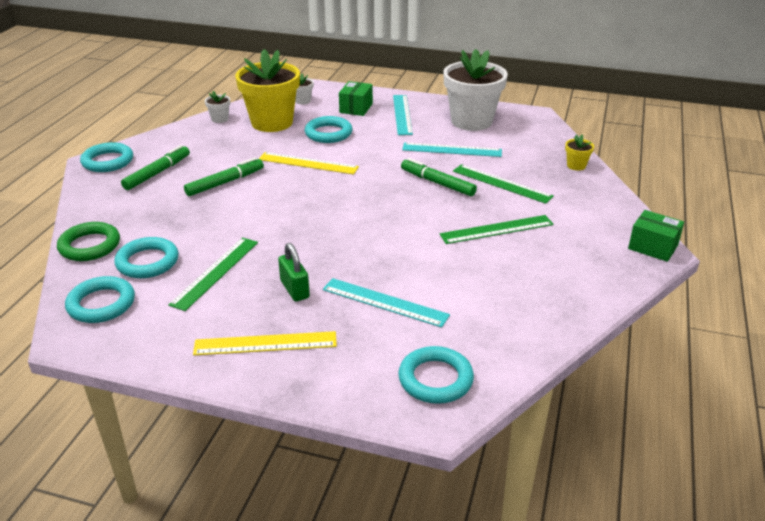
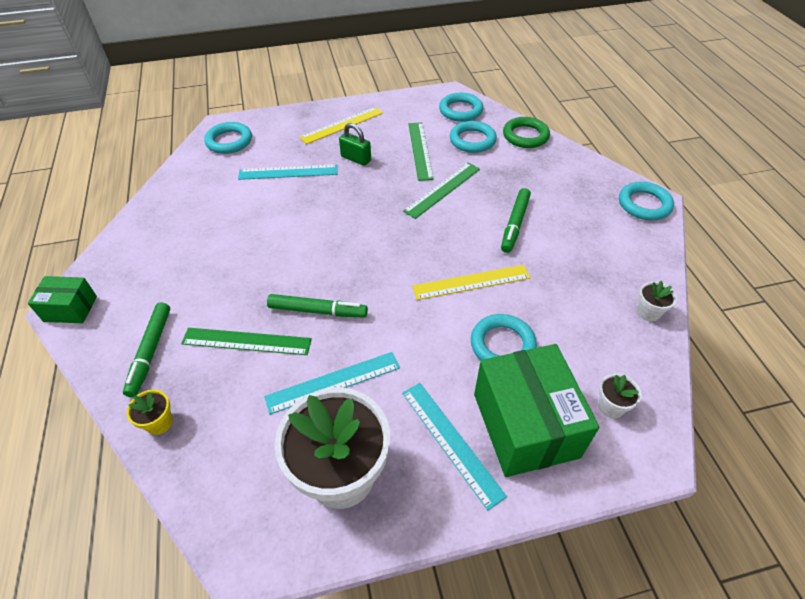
camera: 150 degrees right, 15 degrees up
green marker [121,145,190,190] -> green marker moved to [123,302,170,397]
yellow flower pot [235,49,300,132] -> none
green box [339,81,373,116] -> green box [474,344,599,477], size x1.91
green ruler [440,215,554,244] -> green ruler moved to [403,163,480,219]

